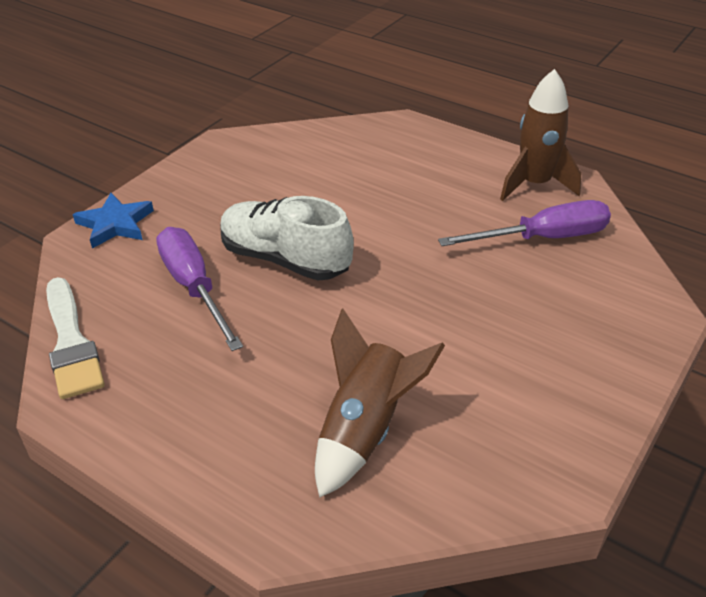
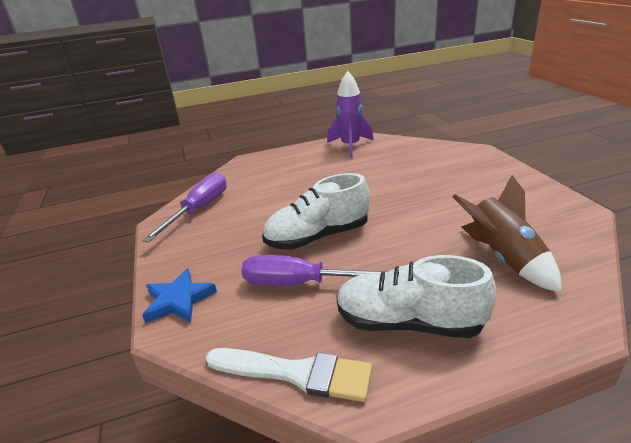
camera: 50 degrees left, 10 degrees down
purple screwdriver [438,200,611,246] -> purple screwdriver moved to [142,173,226,243]
brown rocket [500,69,581,201] -> purple rocket [327,71,374,158]
none -> white shoe [336,255,496,338]

